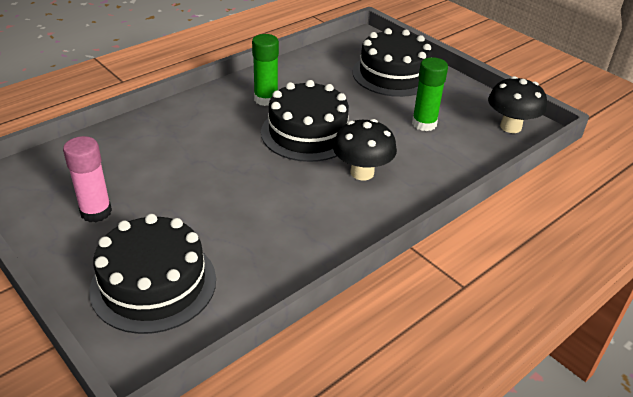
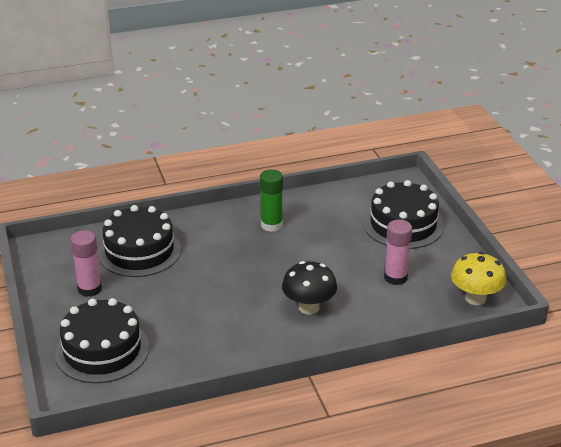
camera: 25 degrees right, 5 degrees down
black cake [261,80,349,162] -> black cake moved to [98,205,181,277]
green glue stick [412,57,448,131] -> pink glue stick [384,219,412,285]
black mushroom [488,76,547,133] -> yellow mushroom [451,252,506,305]

